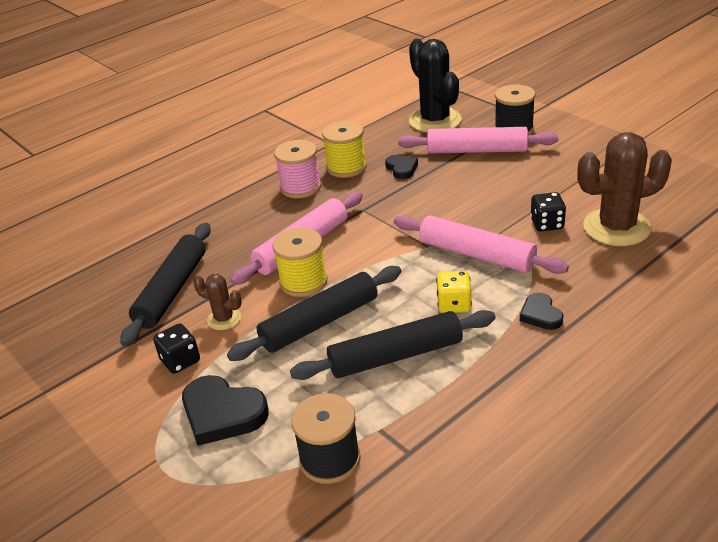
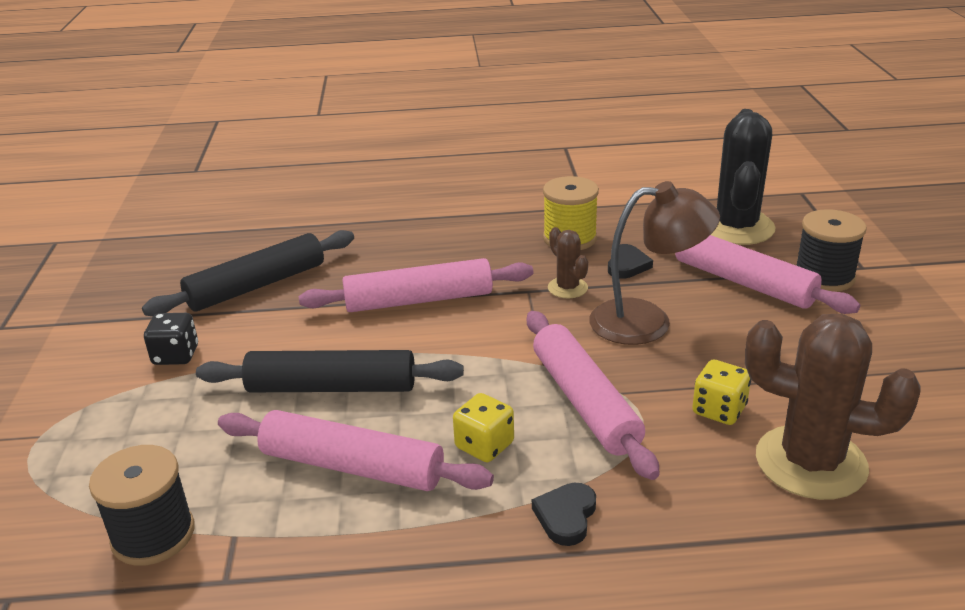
camera: 35 degrees right, 5 degrees down
black heart [182,375,269,446] -> none
brown cactus [193,274,242,330] -> brown cactus moved to [548,227,588,298]
yellow spool [272,228,327,297] -> none
pink spool [274,140,321,198] -> none
black rolling pin [290,310,496,380] -> pink rolling pin [218,410,494,491]
black dice [530,192,566,231] -> yellow dice [692,360,751,425]
none -> brown lamp [589,181,720,345]

